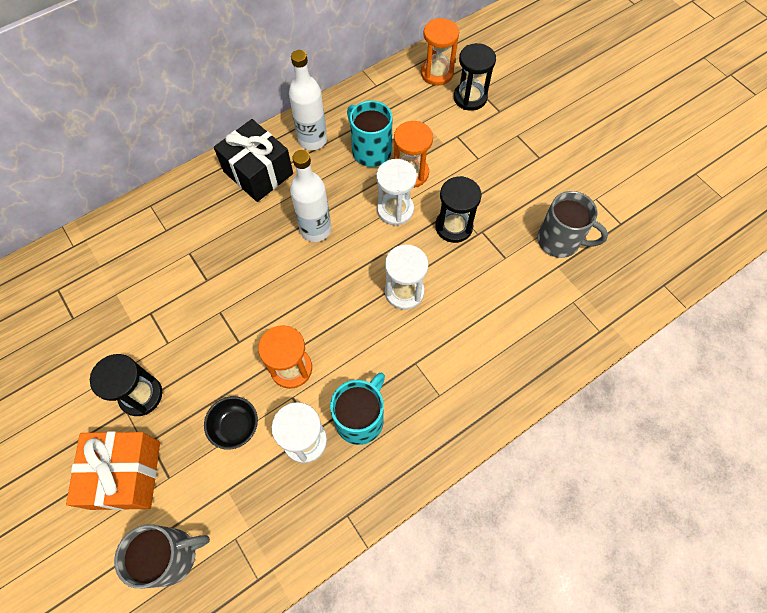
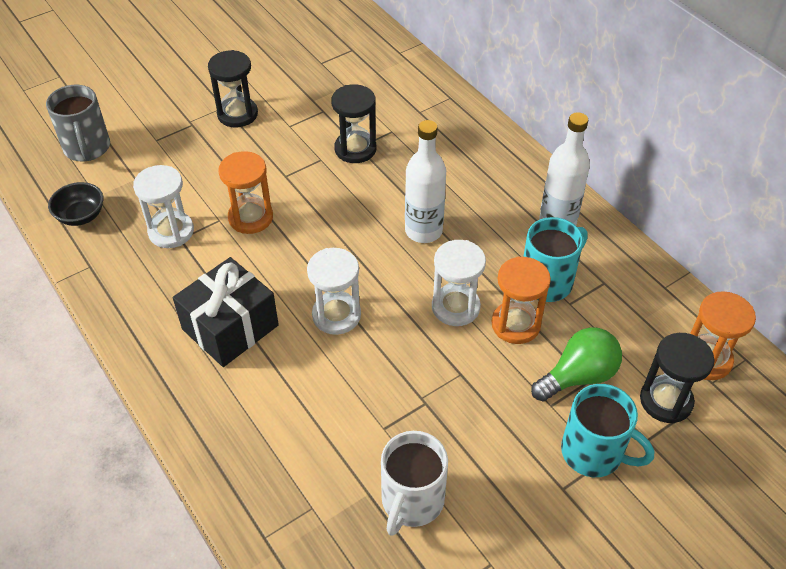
camera: 90 degrees right, 15 degrees down
orange gift [66,431,160,510] -> none
black bowl [204,396,258,450] -> black bowl moved to [48,182,103,226]
black gift [214,119,293,202] -> black gift moved to [173,257,279,367]
turquoise mug [330,373,385,445] -> turquoise mug moved to [561,384,654,477]
black hourglass [435,176,482,243] -> black hourglass moved to [331,84,376,163]
grey mug [537,191,608,258] -> white mug [381,431,448,536]
none -> green light bulb [531,327,622,402]

